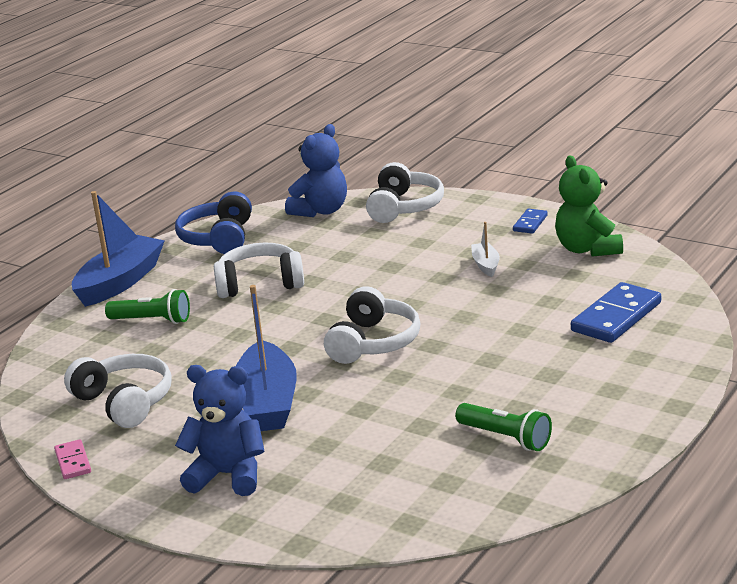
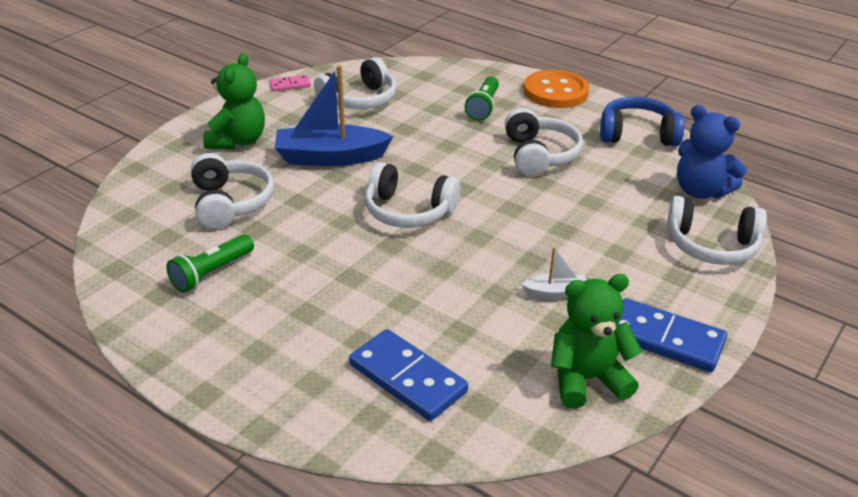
camera: 90 degrees right, 10 degrees up
blue boat [72,191,165,307] -> orange button [524,70,589,108]
blue teddy bear [175,365,264,496] -> green teddy bear [203,53,265,149]
blue domino [513,209,548,234] -> blue domino [616,298,727,372], size x1.93
none -> white headphones [191,153,274,229]

